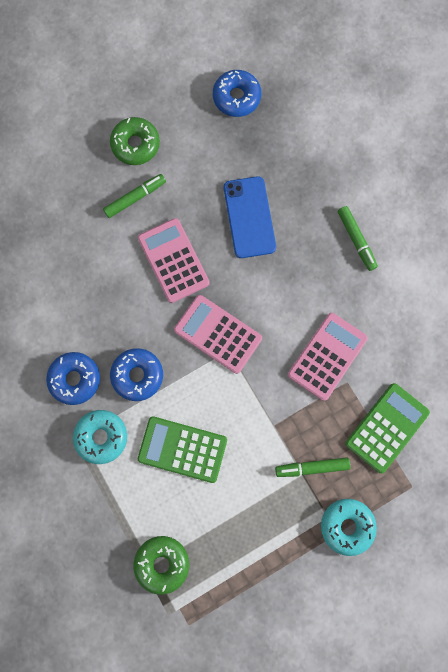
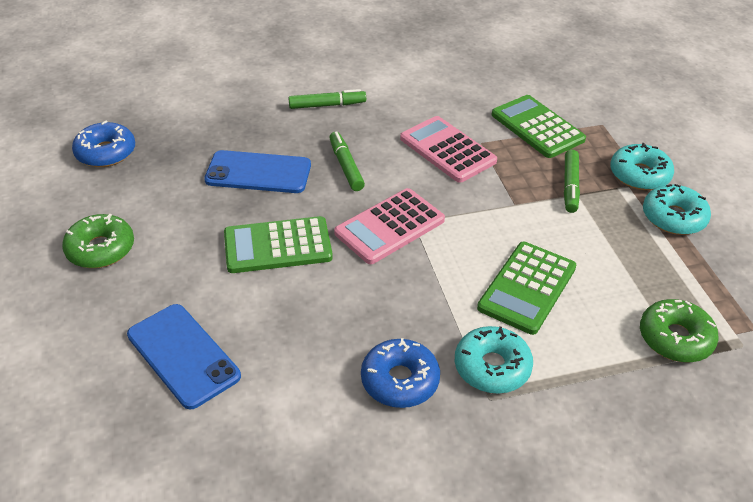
camera: 75 degrees left, 35 degrees down
green marker [103,174,166,218] -> green marker moved to [329,131,365,191]
blue donut [110,348,163,401] -> none
pink calculator [138,218,210,303] -> green calculator [224,216,333,273]
none -> blue phone [127,304,241,410]
none -> turquoise donut [643,184,711,235]

